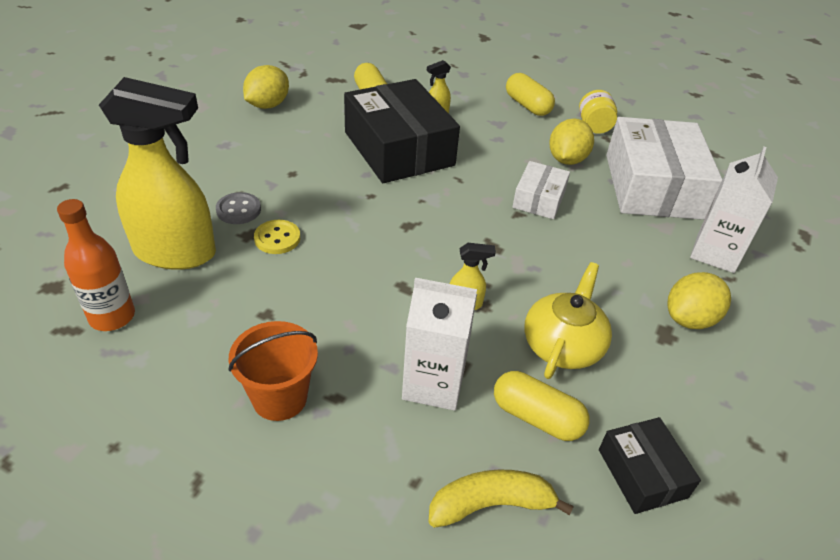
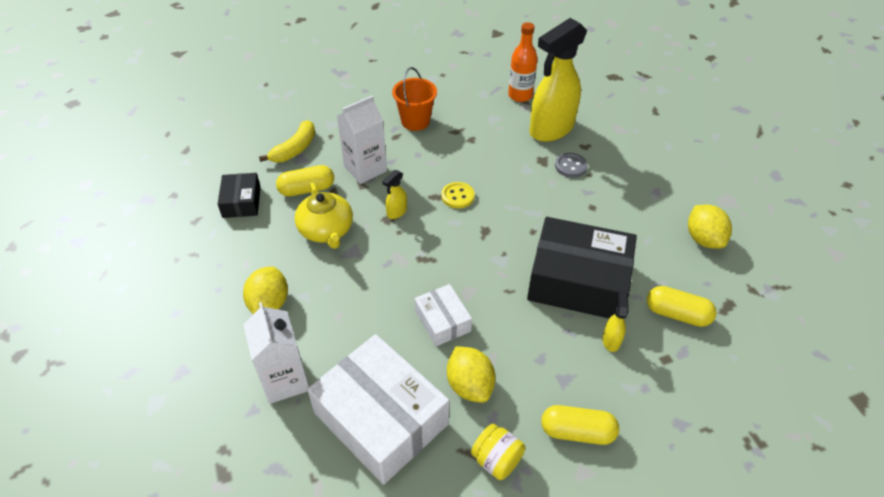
camera: 135 degrees right, 5 degrees up
yellow button [254,220,300,254] -> yellow button moved to [441,182,475,209]
black box [599,417,701,514] -> black box turned 60 degrees clockwise [218,173,261,218]

